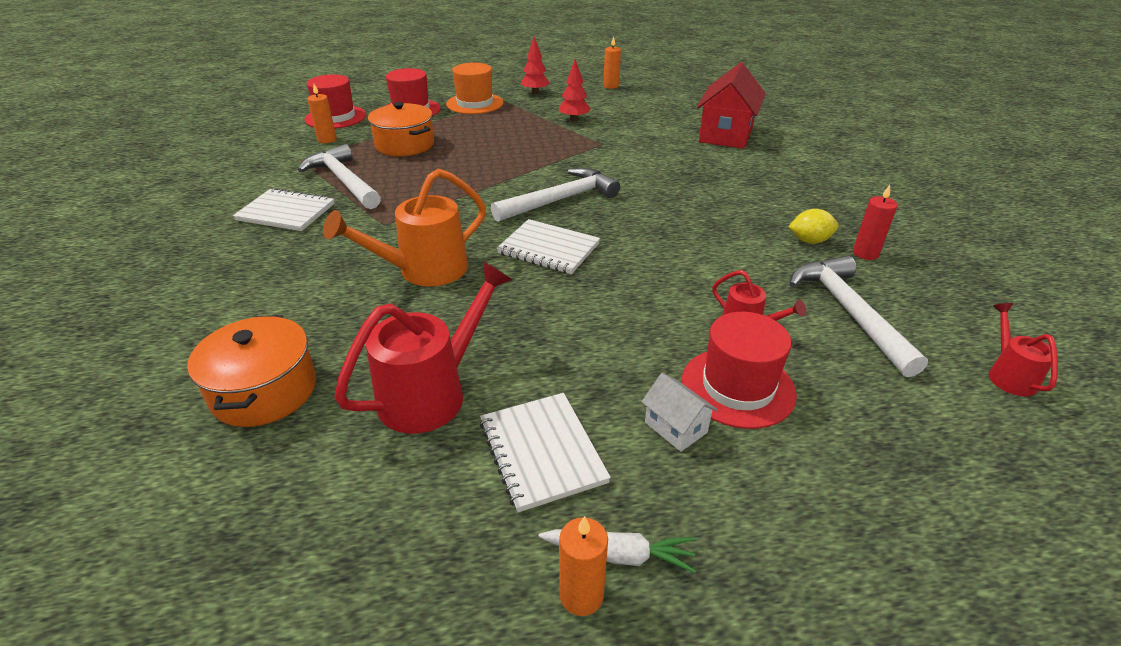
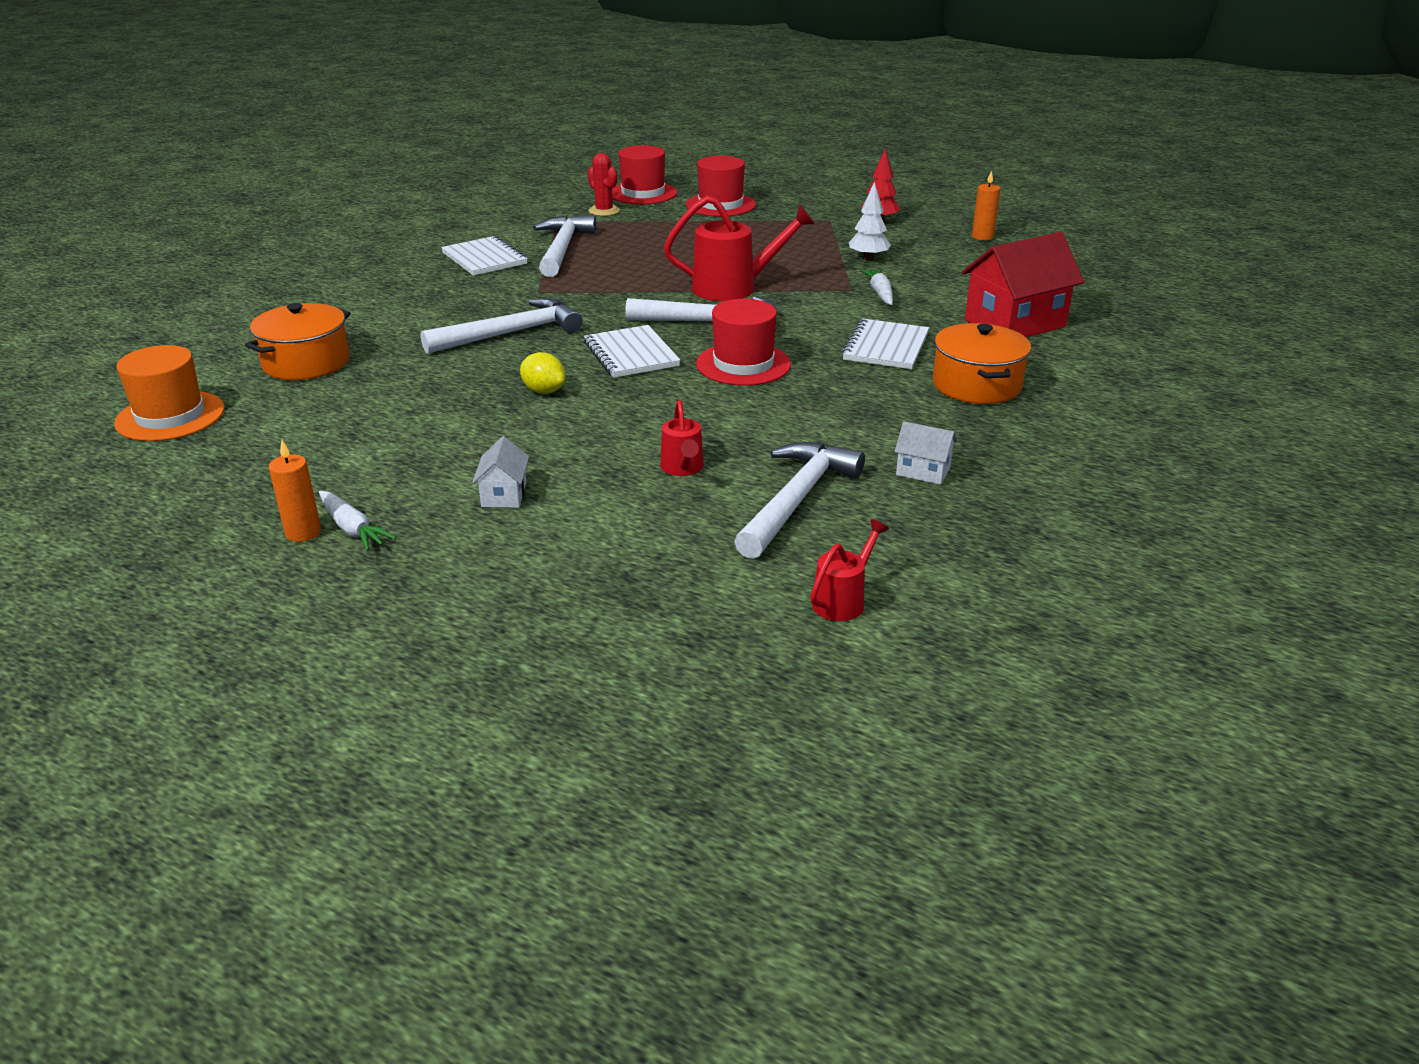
camera: 40 degrees right, 5 degrees down
orange candle [307,84,337,143] -> red cactus [588,153,620,216]
orange watering can [323,169,486,286] -> white hammer [420,298,583,354]
red watering can [334,262,512,434] -> red watering can moved to [664,195,815,301]
orange pot [368,102,434,156] -> orange pot moved to [933,323,1031,404]
orange hat [446,62,503,114] -> orange hat moved to [114,345,225,441]
white notebook [480,393,611,512] -> white notebook moved to [842,319,929,369]
red tree [559,59,591,121] -> white tree [849,181,891,261]
red hat [682,312,797,429] -> red hat moved to [696,299,791,386]
yellow lemon [788,209,838,244] -> yellow lemon moved to [520,352,565,394]
red candle [853,185,897,260] -> white house [894,421,957,485]
none -> white carrot [860,269,893,305]

